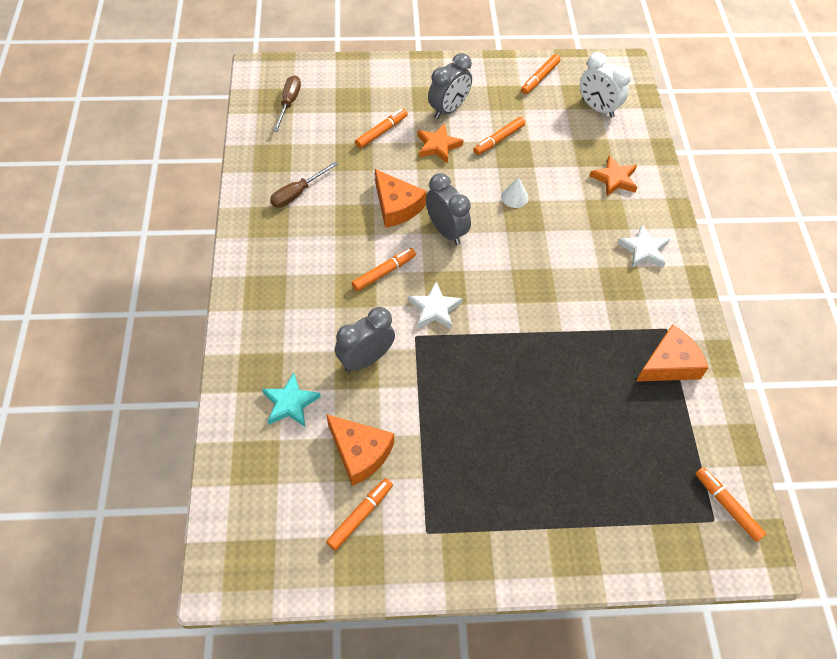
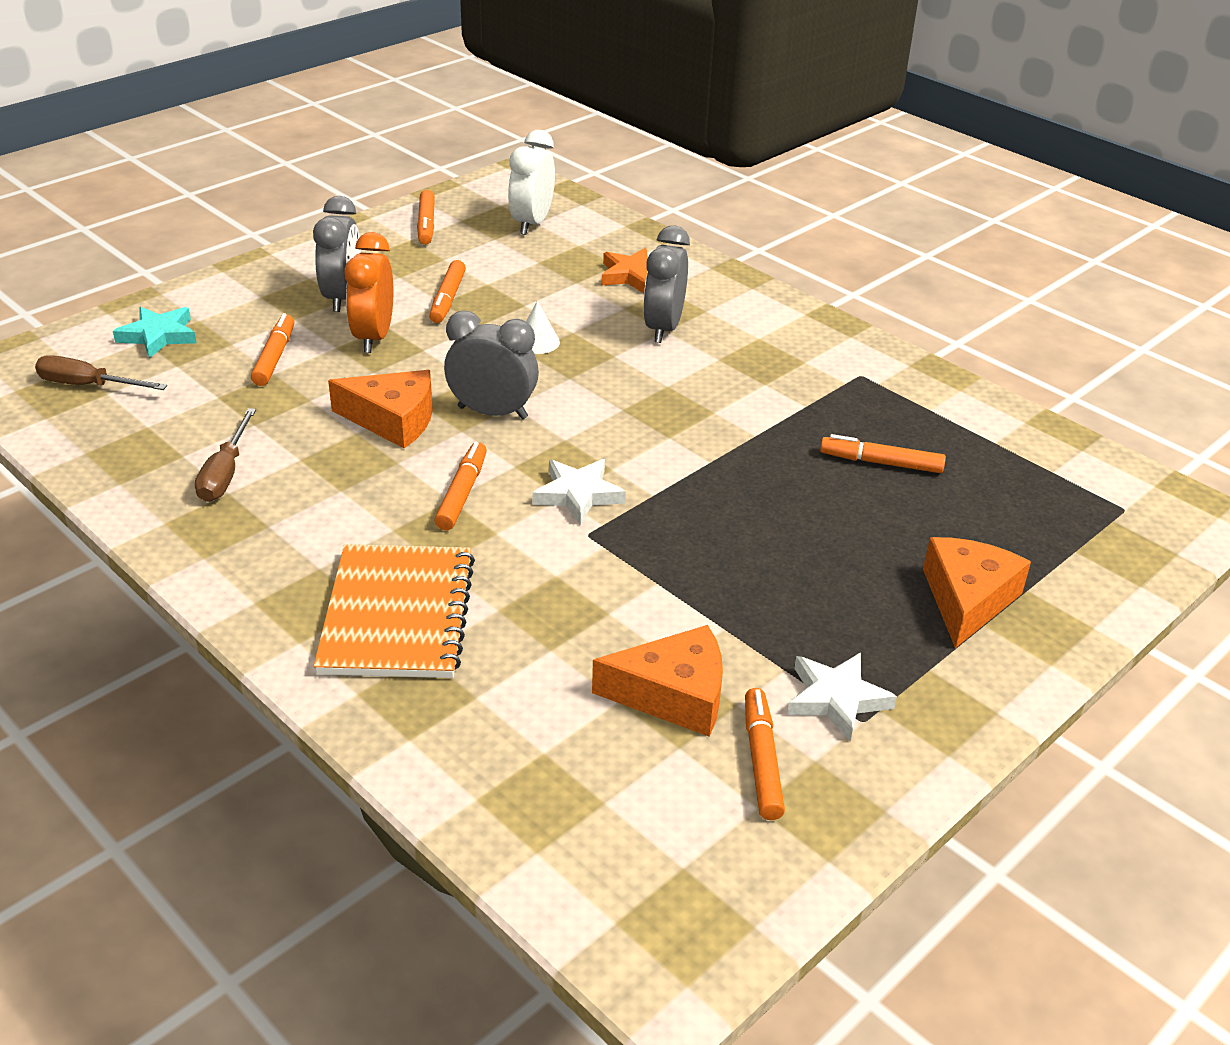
camera: 40 degrees left, 20 degrees down
turquoise star [262,373,321,427] -> turquoise star moved to [113,307,197,358]
brown screwdriver [273,75,301,132] -> brown screwdriver turned 45 degrees counterclockwise [35,355,167,390]
grey clock [335,307,395,372] -> grey clock moved to [643,225,690,343]
orange star [417,123,464,164] -> orange clock [344,232,393,353]
white clock [580,52,631,118] -> white clock turned 105 degrees clockwise [508,130,555,235]
white star [618,225,670,268] -> white star moved to [787,653,897,741]
orange cheese [636,324,708,382] -> orange cheese moved to [923,537,1031,648]
orange marker [695,467,766,542] -> orange marker moved to [820,434,946,473]
none -> orange notebook [313,544,475,678]

